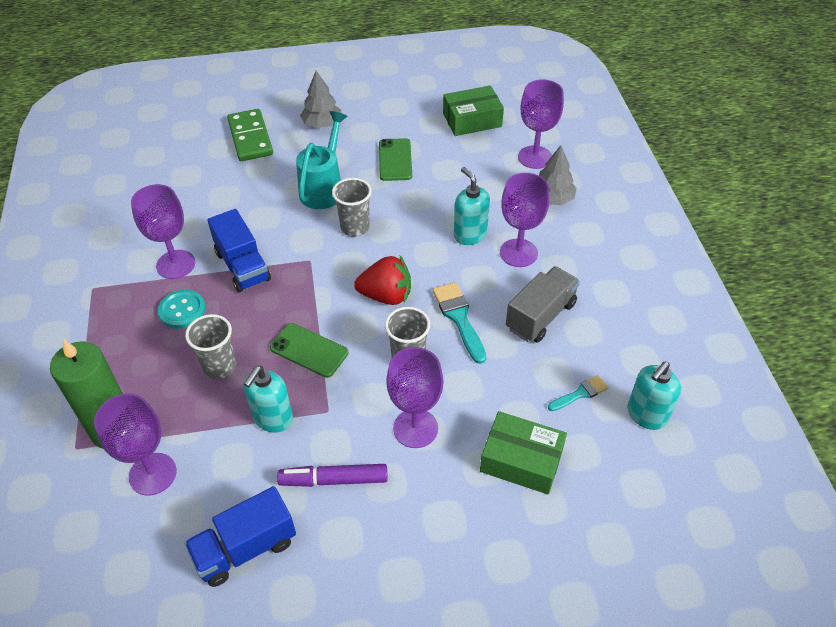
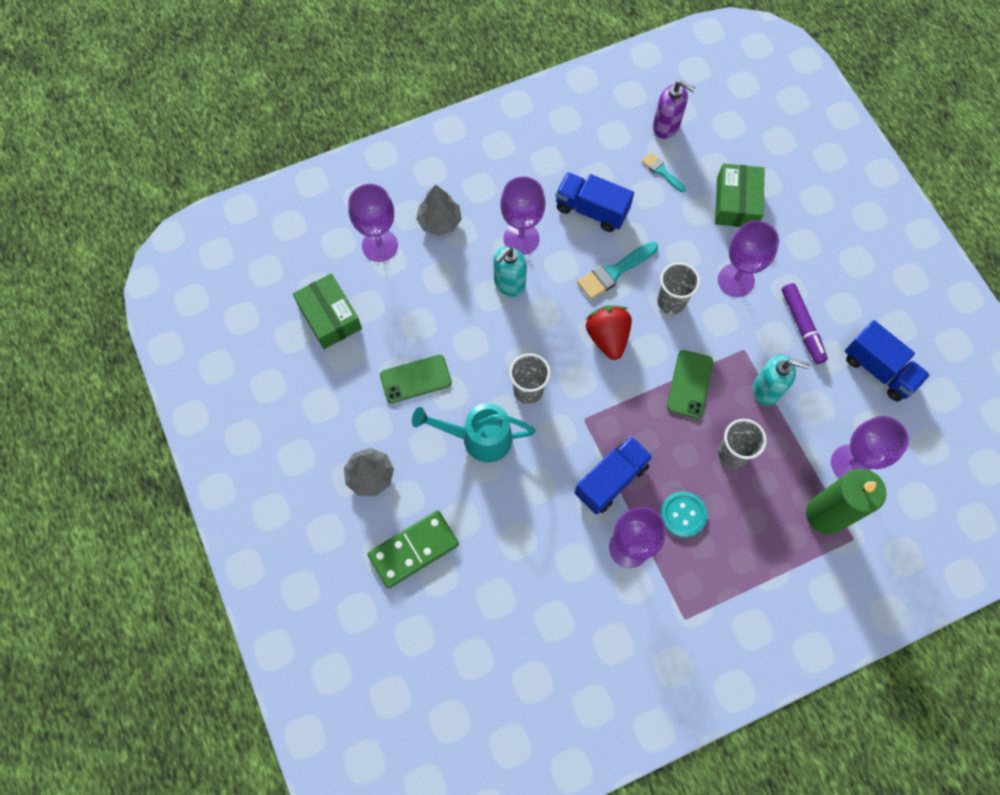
camera: 105 degrees left, 20 degrees up
grey truck [506,266,580,343] -> blue truck [555,172,634,232]
turquoise soap dispenser [627,362,681,430] -> purple soap dispenser [653,80,696,139]

